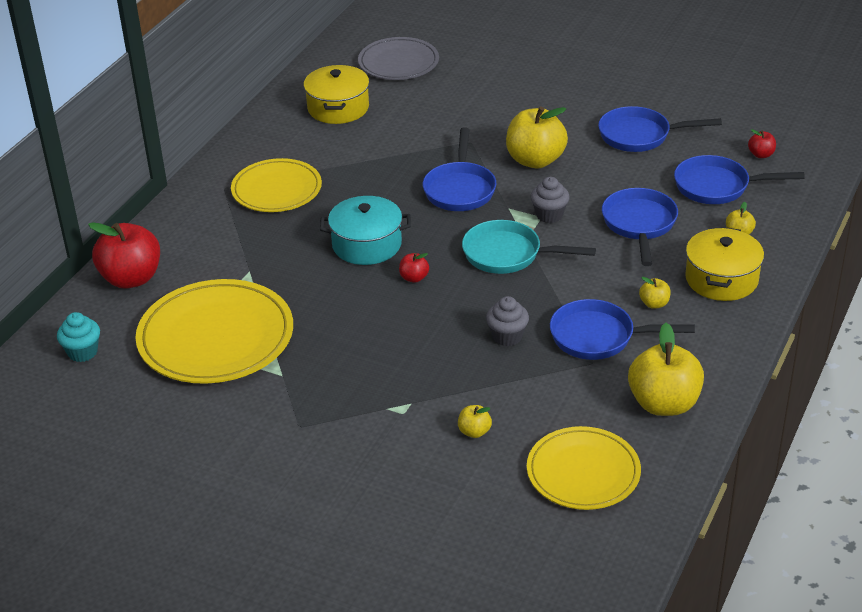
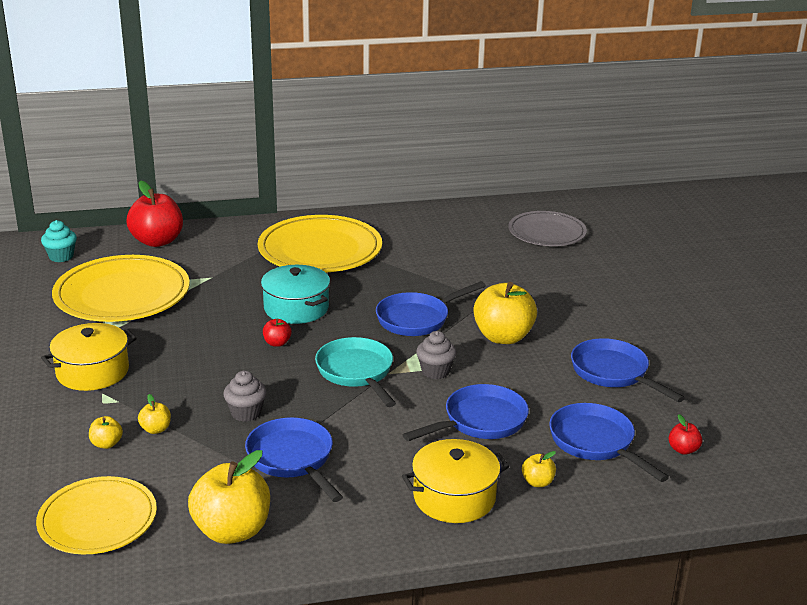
camera: 50 degrees right, 10 degrees down
yellow plate [231,158,322,212] -> yellow plate [258,215,382,272], size x1.54
yellow pot [304,65,369,124] -> yellow pot moved to [41,323,137,391]
yellow apple [639,277,671,309] -> yellow apple moved to [138,394,171,434]

